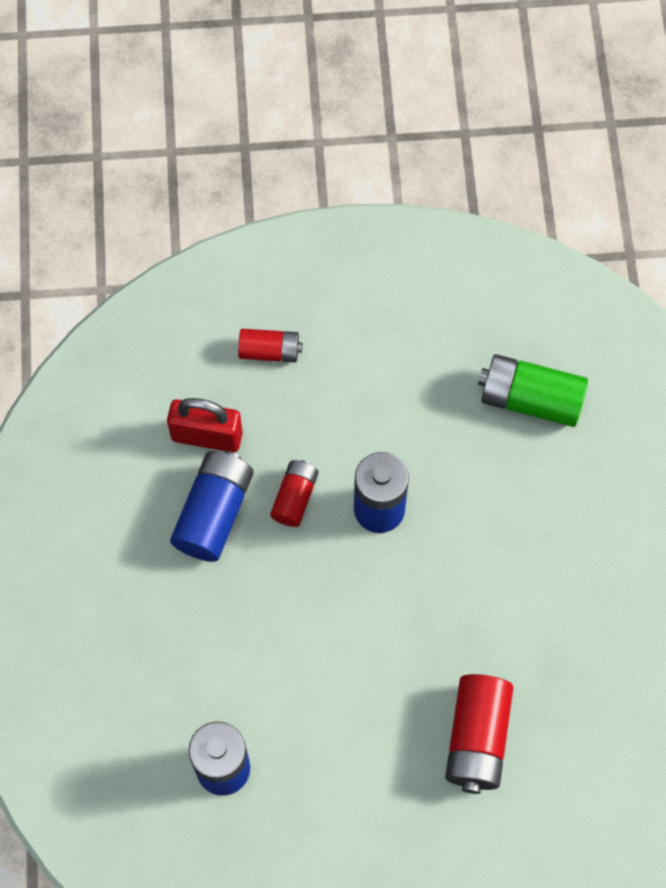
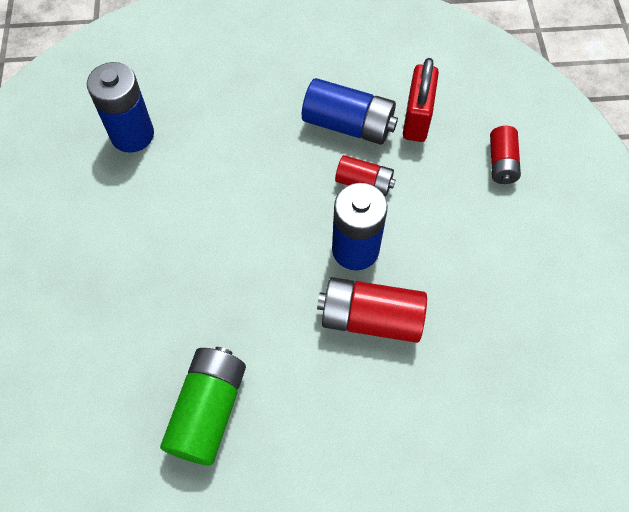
camera: 90 degrees right, 5 degrees down
red battery [445,674,513,794] -> red battery moved to [317,277,427,343]
green battery [478,354,588,427] -> green battery moved to [160,347,246,466]

